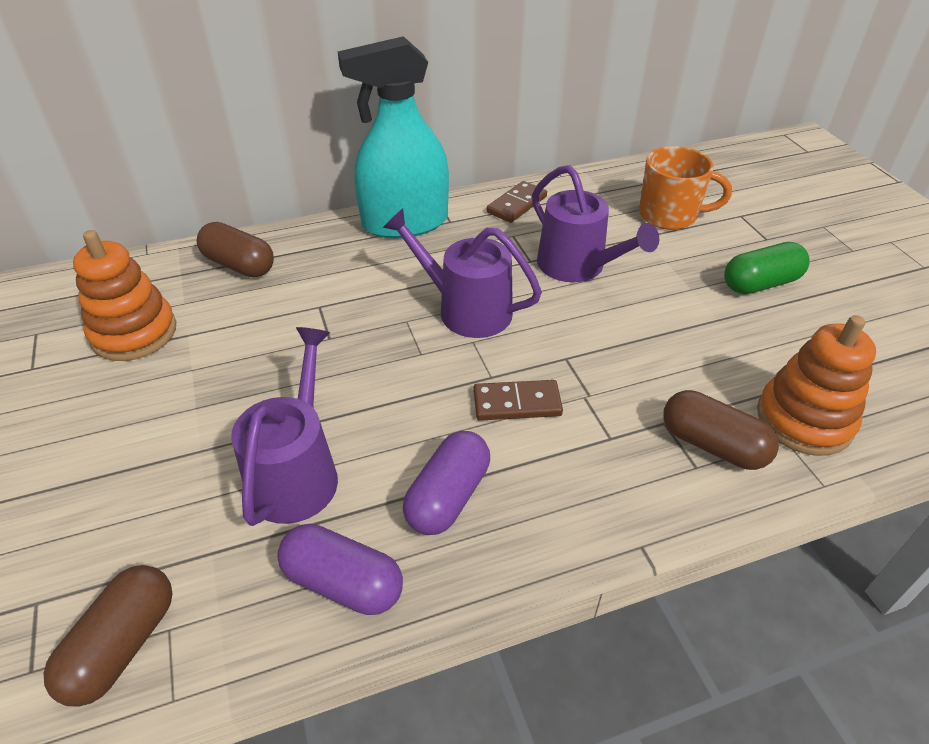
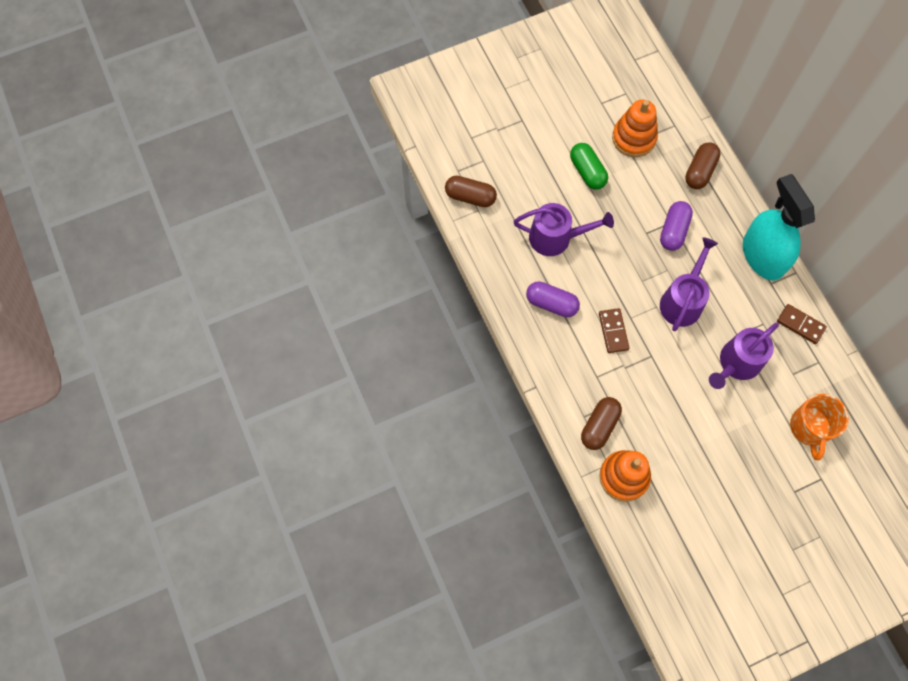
camera: 85 degrees right, 25 degrees up
purple capsule [277,524,403,615] -> purple capsule moved to [660,201,693,251]
green capsule [724,242,809,294] -> green capsule moved to [570,143,608,190]

